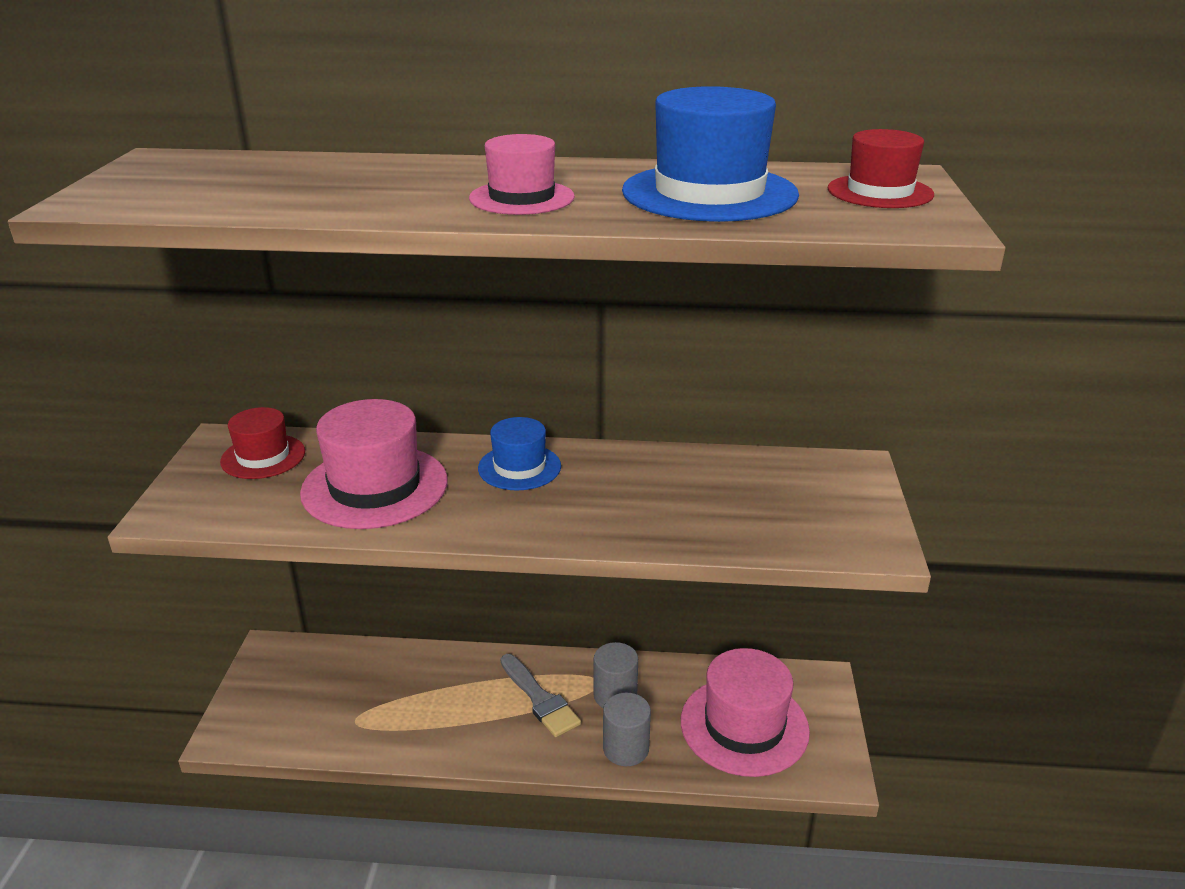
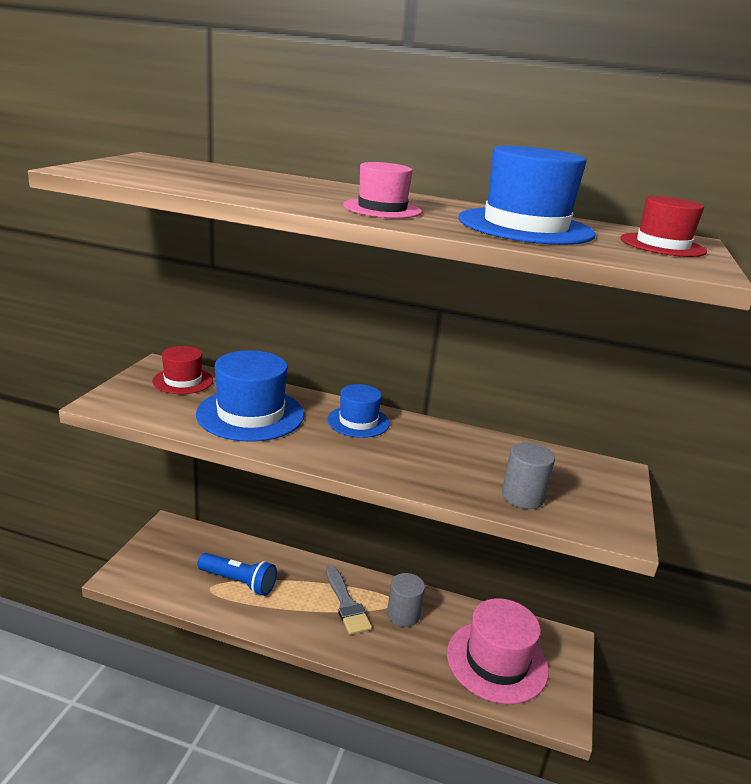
camera: 10 degrees right, 5 degrees down
pink hat [300,399,448,529] -> blue hat [196,350,304,442]
grey cylinder [603,692,651,766] -> grey cylinder moved to [502,442,555,509]
none -> blue flashlight [197,553,277,596]

